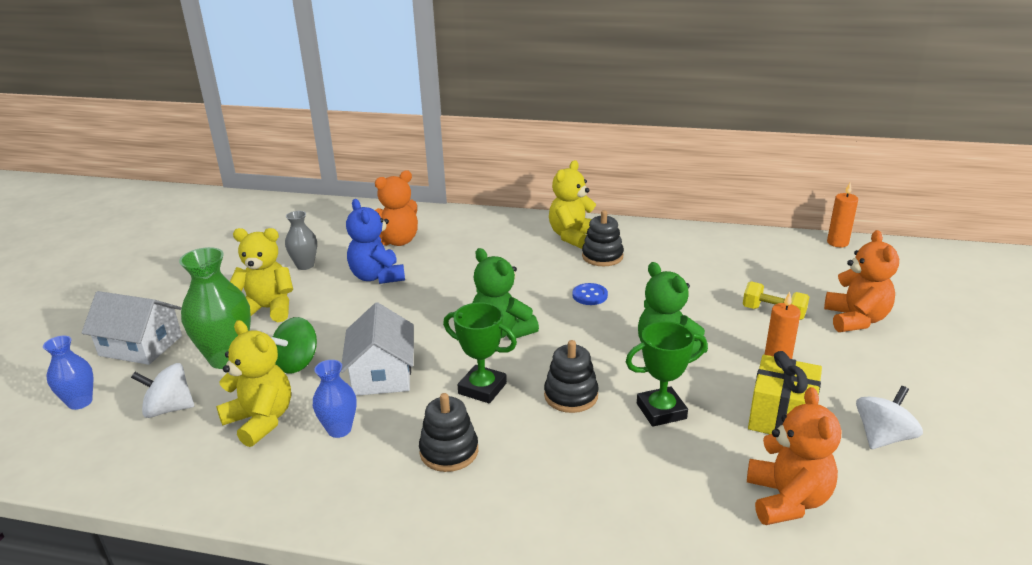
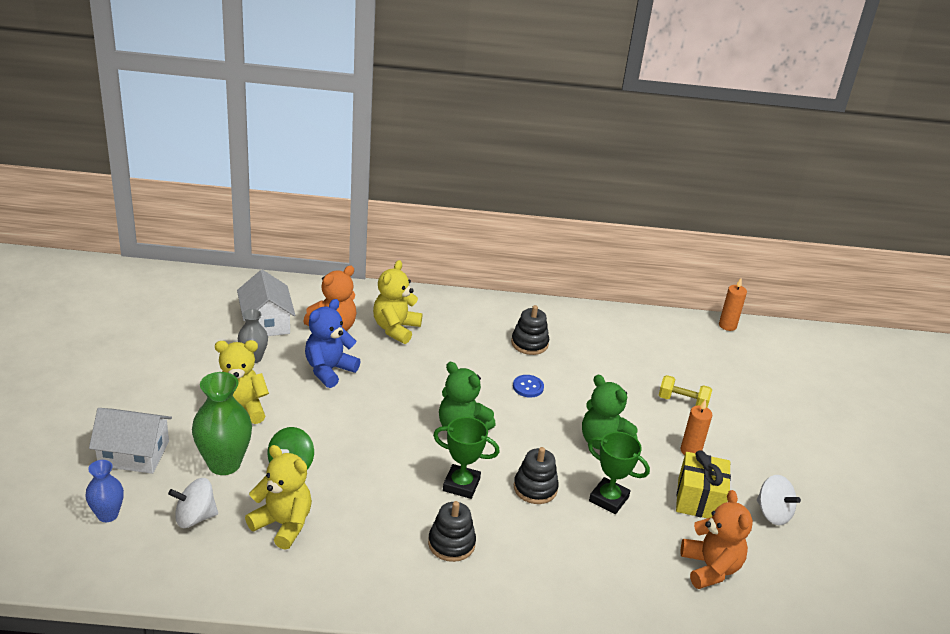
camera: 15 degrees left, 5 degrees up
blue vase [313,360,356,438] -> none
white house [341,302,414,396] -> white house moved to [237,270,295,336]
blue teddy bear [346,199,405,284] -> blue teddy bear turned 75 degrees clockwise [305,299,361,388]
yellow teddy bear [549,160,596,249] -> yellow teddy bear moved to [373,260,422,344]
green trophy [626,321,706,427] -> green trophy turned 60 degrees clockwise [588,432,650,514]
orange teddy bear [824,230,899,332] -> none
white spinning top [856,386,923,449] -> white spinning top turned 105 degrees clockwise [757,475,801,525]

